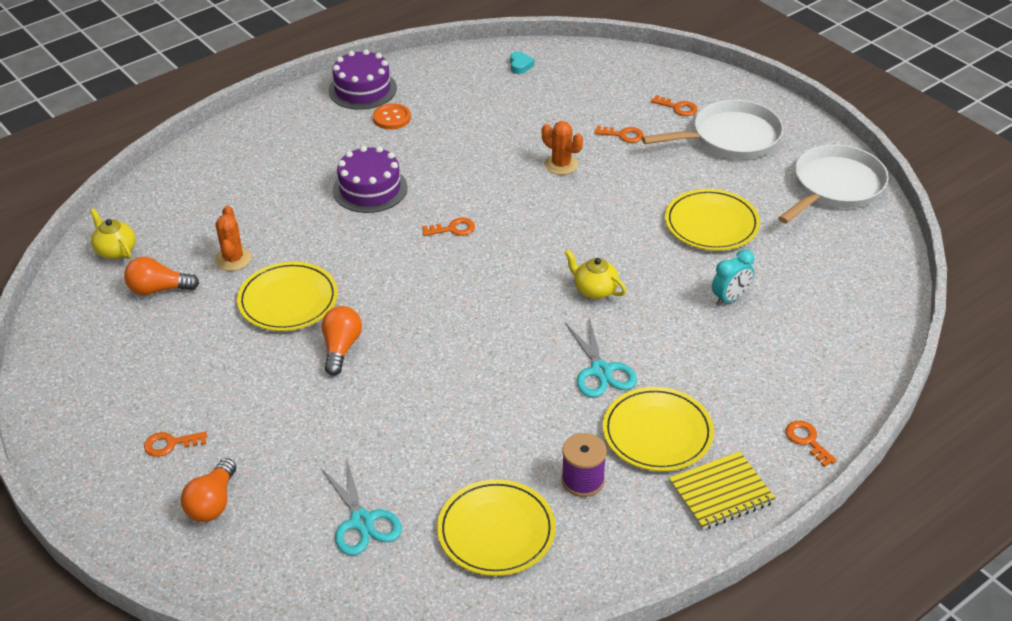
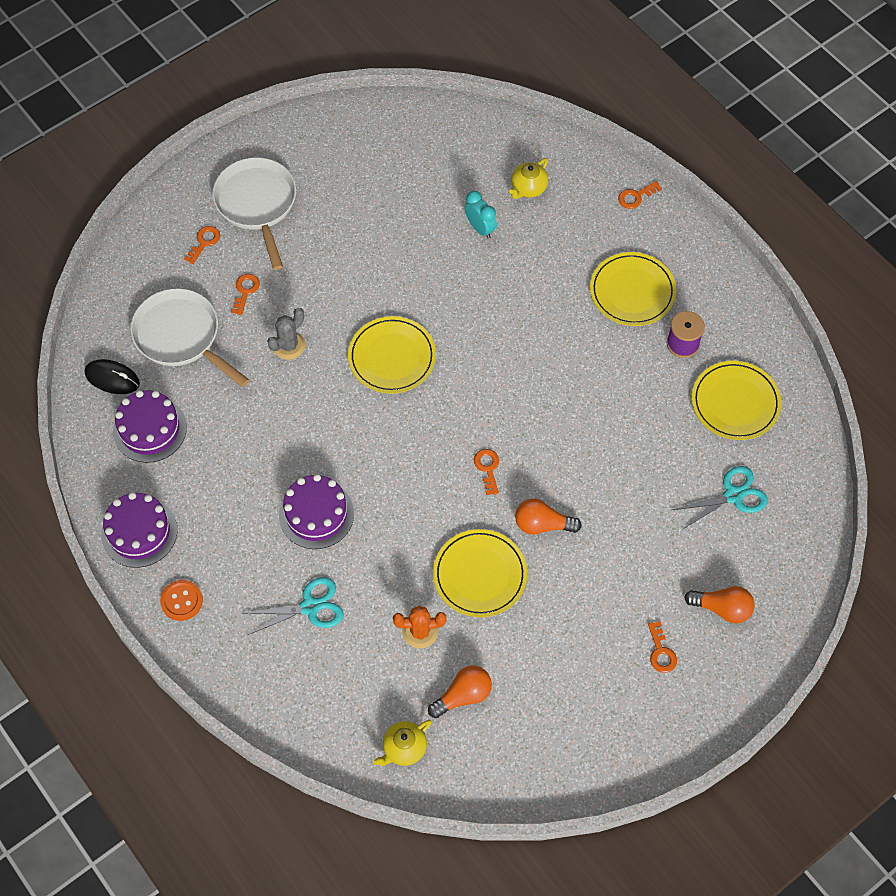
camera: 90 degrees left, 20 degrees up
orange light bulb [124,257,199,295] -> orange light bulb turned 120 degrees counterclockwise [428,666,492,718]
orange button [373,103,411,129] -> orange button moved to [160,580,203,621]
orange key [422,218,475,236] -> orange key moved to [474,449,499,495]
turquoise heart [510,51,535,74] -> black mouse [85,359,140,394]
orange cactus [542,121,583,175] -> grey cactus [267,308,305,360]
yellow teapot [564,249,626,299] -> yellow teapot moved to [510,158,548,199]
turquoise scissors [565,318,637,398] -> turquoise scissors moved to [244,577,344,635]
yellow plate [665,189,760,251] -> yellow plate moved to [348,316,436,394]
yellow notebook [669,451,776,530] -> none
white pan [778,144,889,224] -> white pan moved to [130,288,249,387]
none -> purple cake [113,390,187,463]

